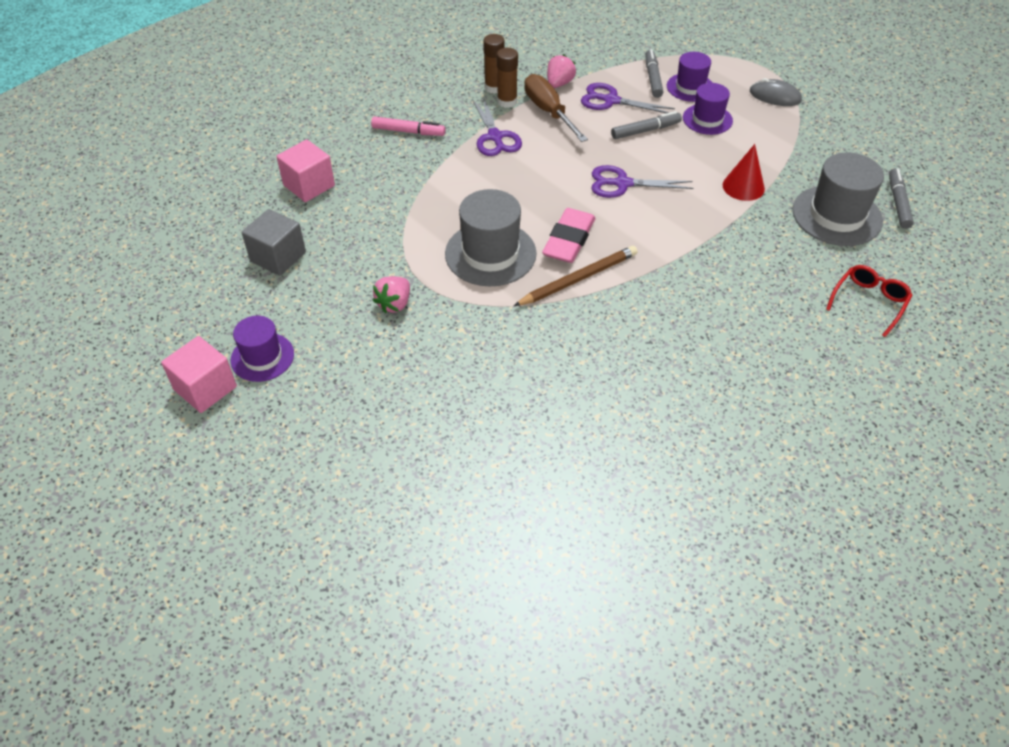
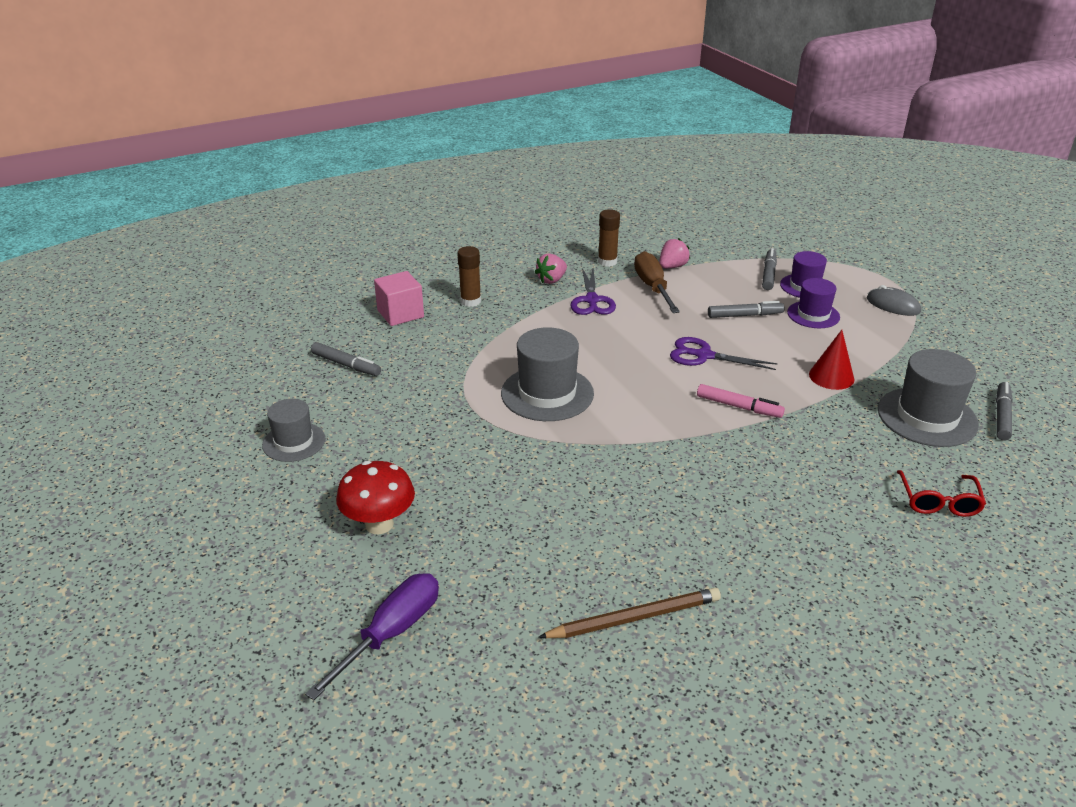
camera: 15 degrees right, 15 degrees down
pink cube [161,336,237,413] -> none
purple hat [230,316,294,382] -> grey hat [262,399,325,462]
grey cube [242,209,306,276] -> grey marker [311,342,381,376]
pink marker [371,116,446,136] -> pink marker moved to [697,384,785,418]
pink strawberry [372,276,410,313] -> pink strawberry moved to [535,253,567,284]
brown glue stick [497,48,518,108] -> brown glue stick moved to [457,246,481,307]
brown pencil [514,246,637,306] -> brown pencil moved to [538,588,721,638]
pink eraser [542,208,595,263] -> none
purple scissors [581,83,675,113] -> none
red glasses [826,265,912,337] -> red glasses turned 135 degrees clockwise [897,470,986,517]
none -> purple screwdriver [305,573,439,700]
none -> red mushroom [336,461,415,534]

